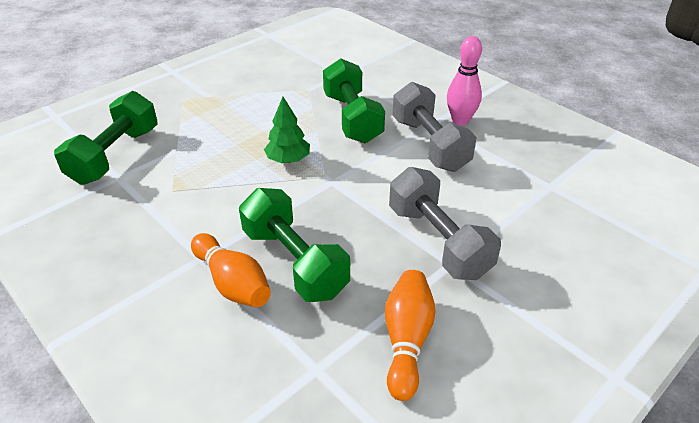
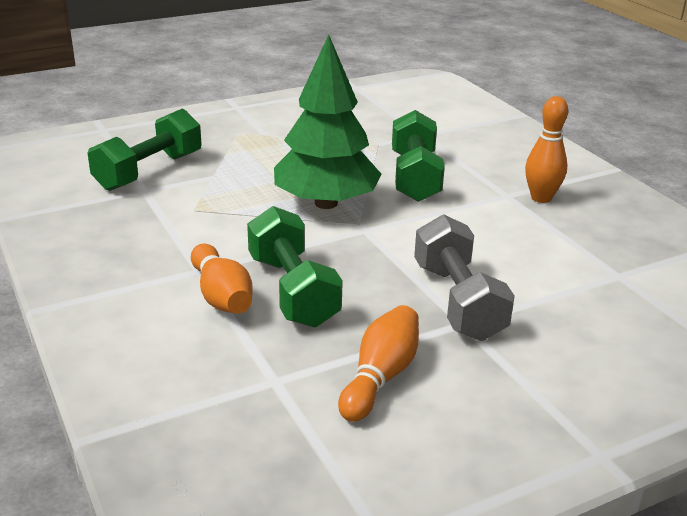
camera: 15 degrees right, 10 degrees down
green tree [264,97,310,163] -> green tree [274,35,382,209], size x2.07
grey dumbbell [392,82,476,172] -> none
pink bowling pin [447,36,482,125] -> orange bowling pin [525,96,568,203]

